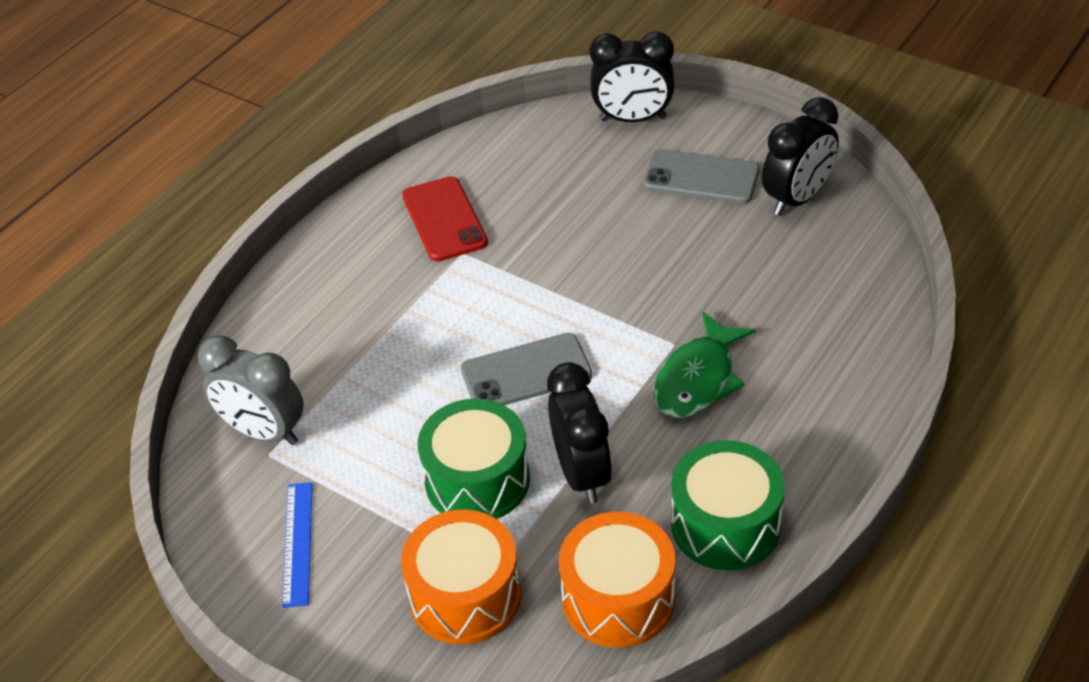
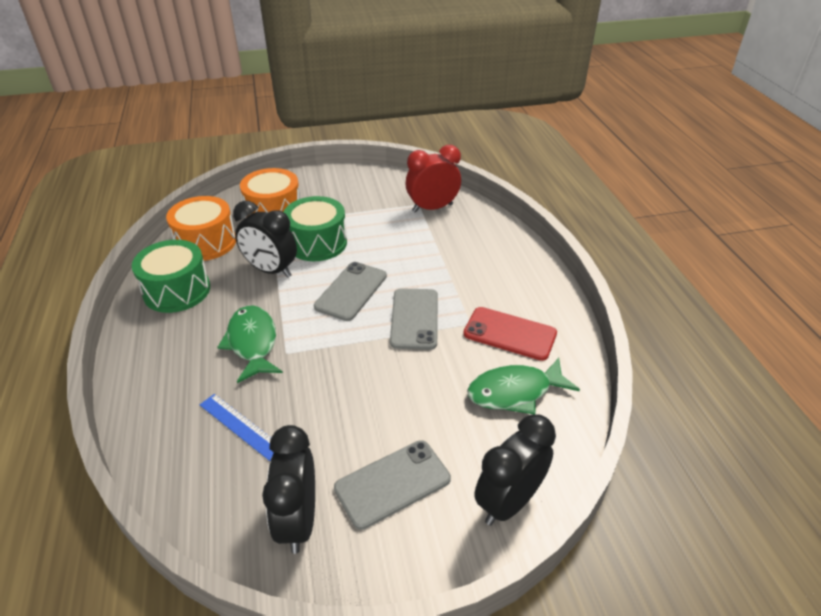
camera: 130 degrees right, 5 degrees down
grey clock [198,335,304,445] -> red clock [406,145,461,213]
blue ruler [282,482,313,608] -> blue ruler moved to [200,394,274,461]
none -> grey phone [390,288,438,350]
none -> green fish [467,358,580,414]

